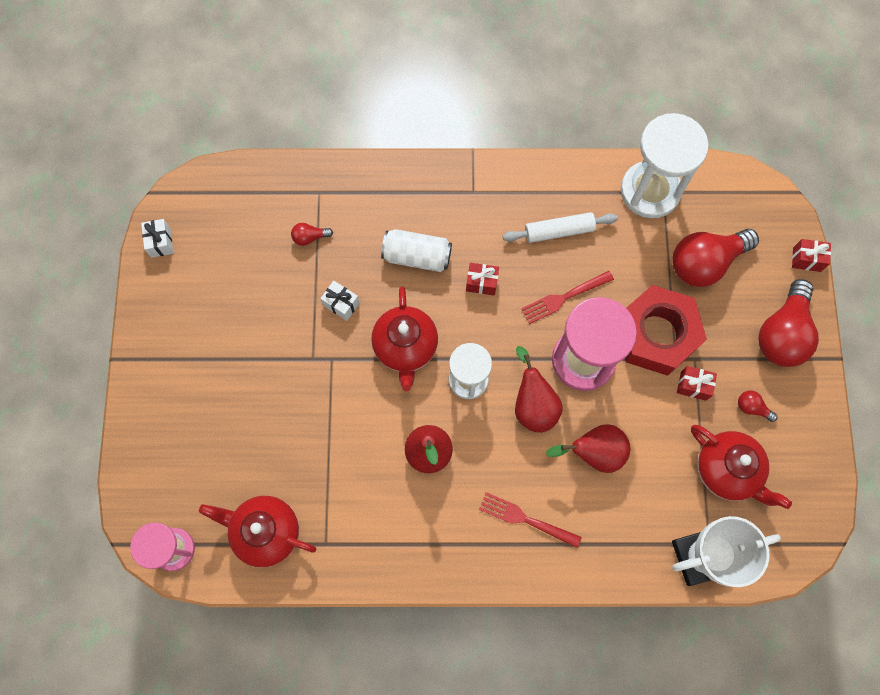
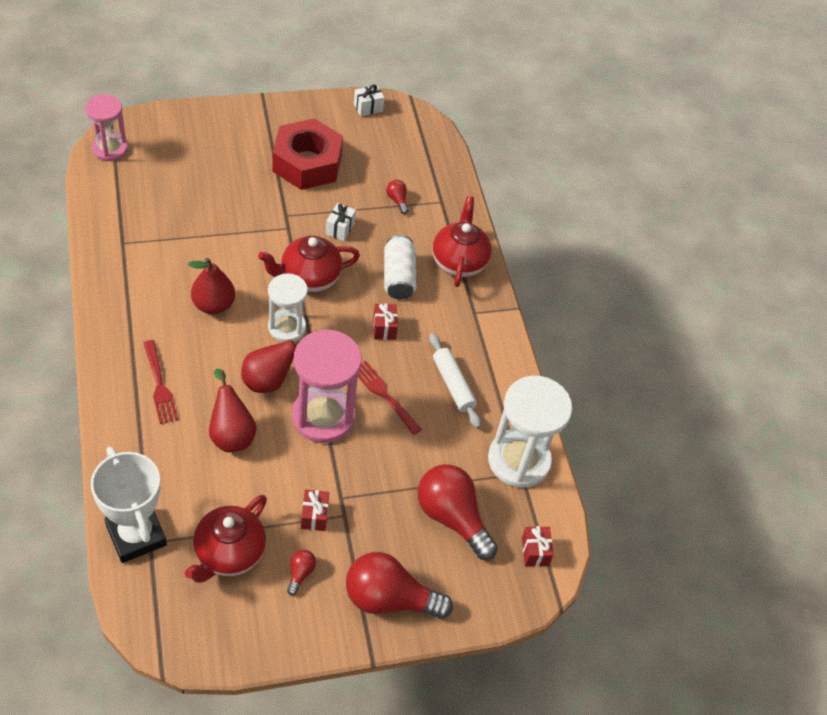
camera: 70 degrees right, 20 degrees down
red teapot [199,496,316,567] -> red teapot moved to [433,196,492,287]
red fork [479,492,582,548] -> red fork turned 150 degrees clockwise [144,340,178,424]
red nut [625,285,707,376] -> red nut moved to [272,118,343,190]
red gift [792,239,831,272] -> red gift moved to [522,526,554,566]

